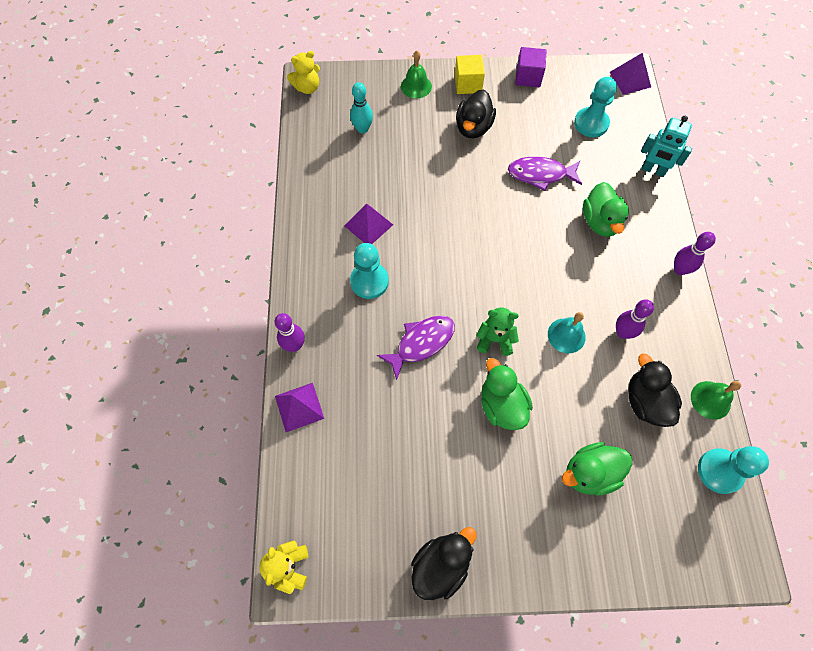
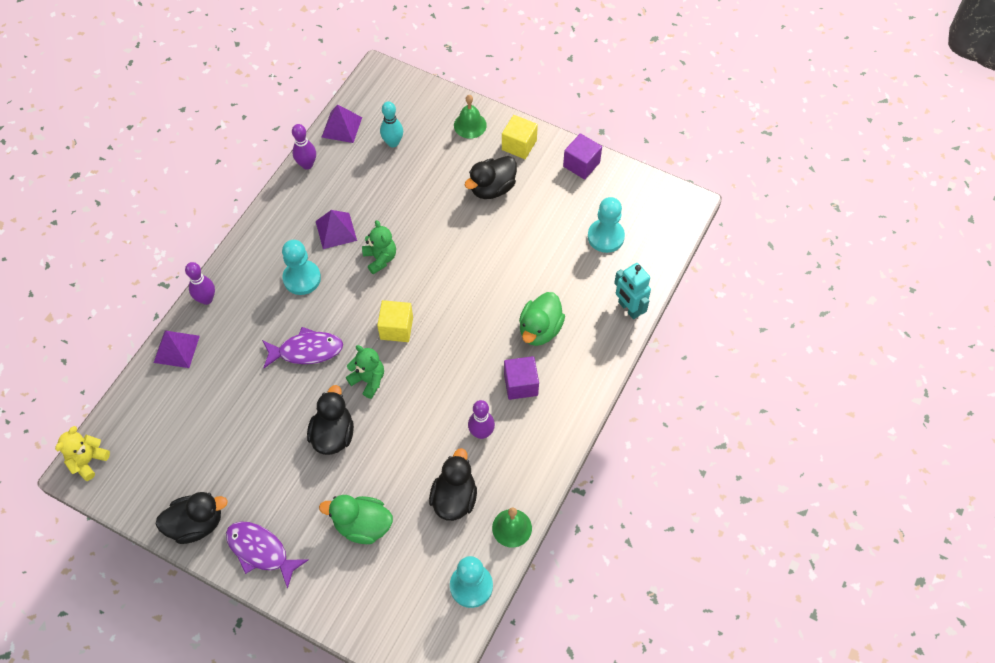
camera: 30 degrees right, 5 degrees down
yellow teddy bear [287,51,320,94] -> none
green duck [481,358,533,430] -> black duck [307,385,354,455]
purple fish [508,156,582,191] -> purple fish moved to [226,522,308,589]
turquoise bell [548,312,586,353] -> none
purple pyramid [610,53,651,95] -> purple pyramid moved to [322,104,362,143]
purple bowling pin [674,232,716,275] -> purple bowling pin moved to [292,124,316,169]
none -> green teddy bear [362,220,396,274]
none -> yellow cube [377,300,413,342]
none -> purple cube [504,356,539,400]

